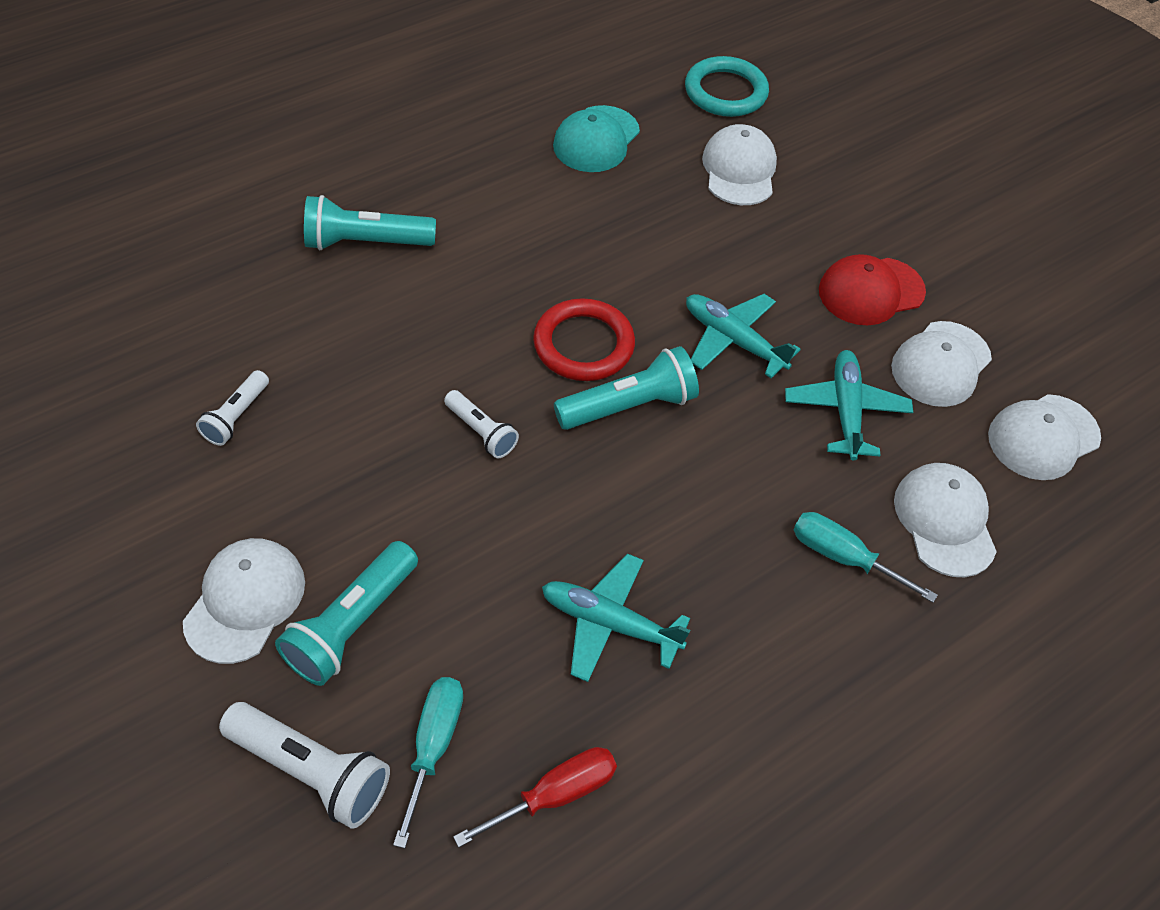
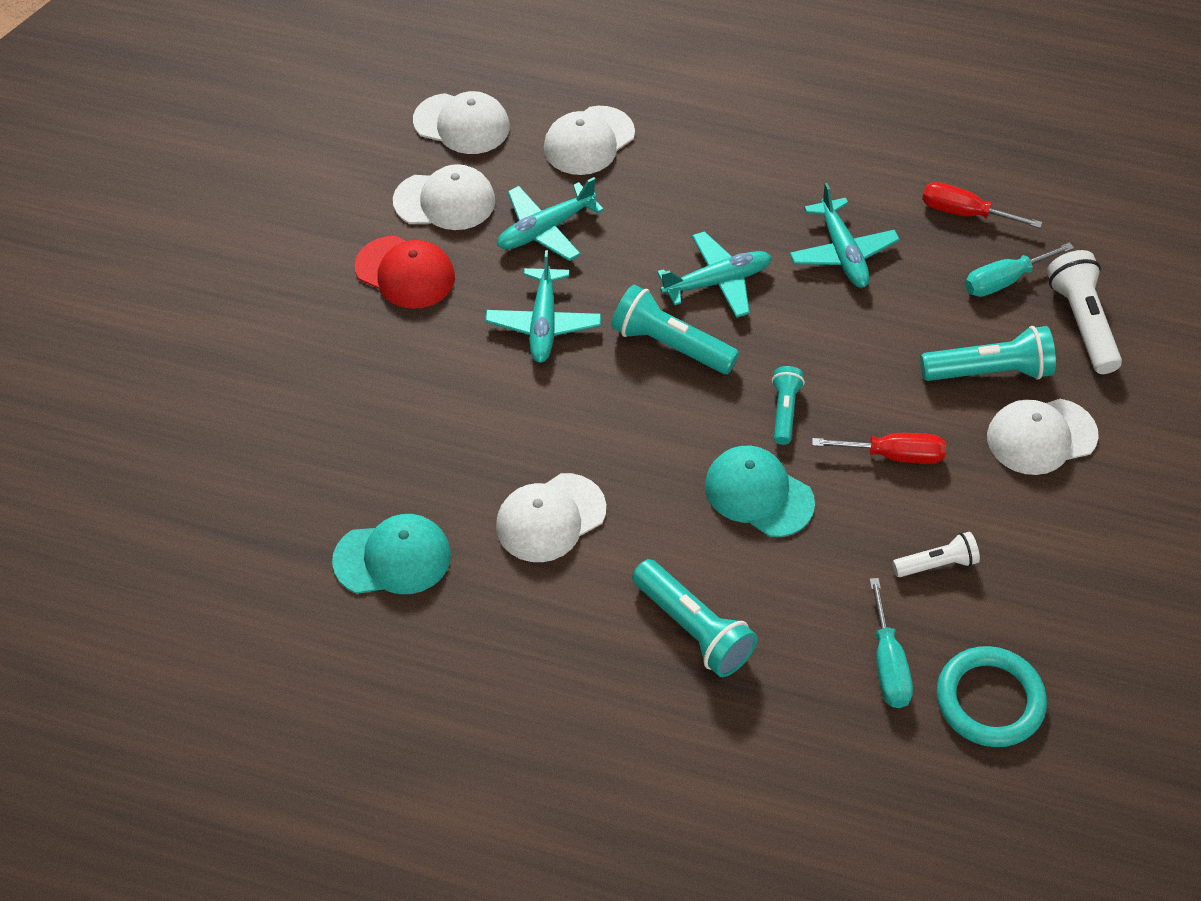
camera: 125 degrees left, 0 degrees up
white flashlight [444,390,519,458] -> turquoise flashlight [772,366,805,445]
red ring [533,298,635,381] -> none
turquoise ring [685,56,769,117] -> turquoise ring moved to [937,646,1047,747]
white cap [702,124,777,205] -> white cap moved to [496,473,606,562]
turquoise screwdriver [793,512,937,603] -> turquoise screwdriver moved to [869,578,913,708]
none -> turquoise plane [657,231,772,318]
none -> turquoise cap [705,446,815,537]
none -> red screwdriver [812,433,946,464]

